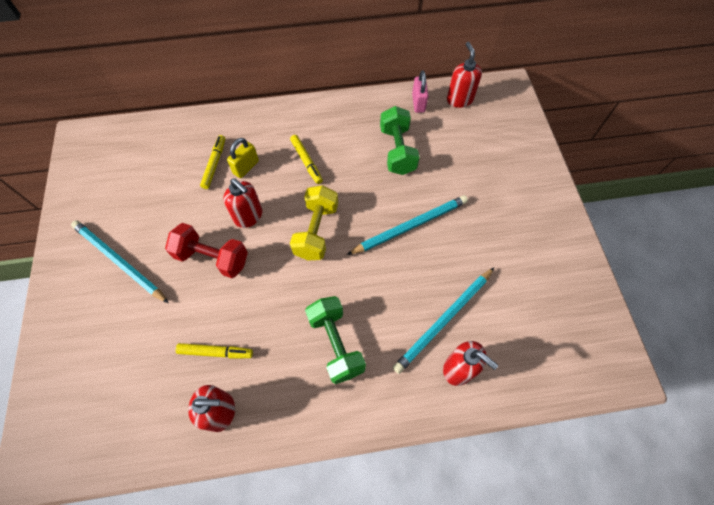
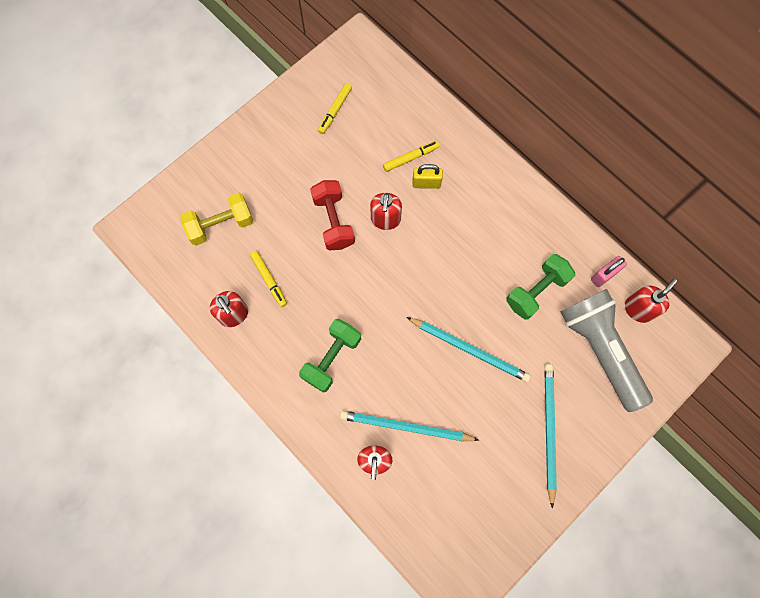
camera: 55 degrees right, 10 degrees up
turquoise pencil [71,220,169,303] -> turquoise pencil moved to [544,364,557,509]
yellow marker [290,135,323,184] -> yellow marker moved to [318,83,352,134]
yellow dumbbell [290,185,338,260] -> yellow dumbbell moved to [180,192,253,246]
none -> grey flashlight [561,289,653,412]

